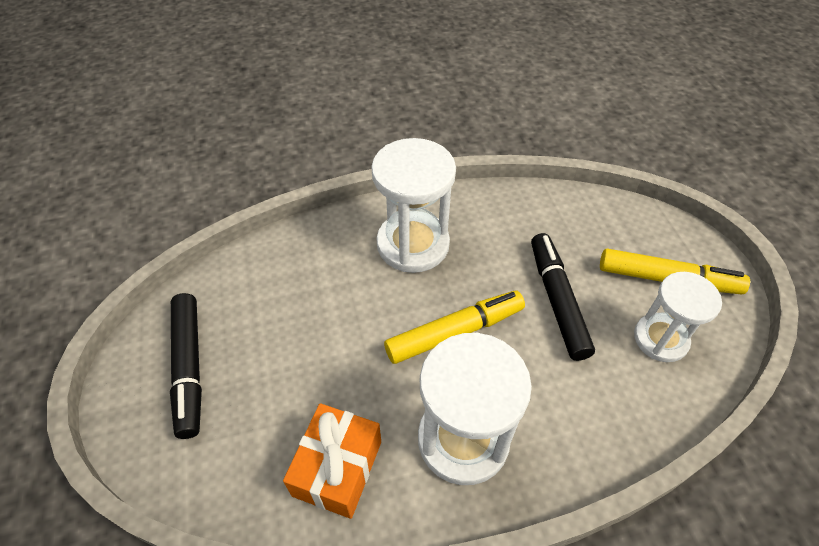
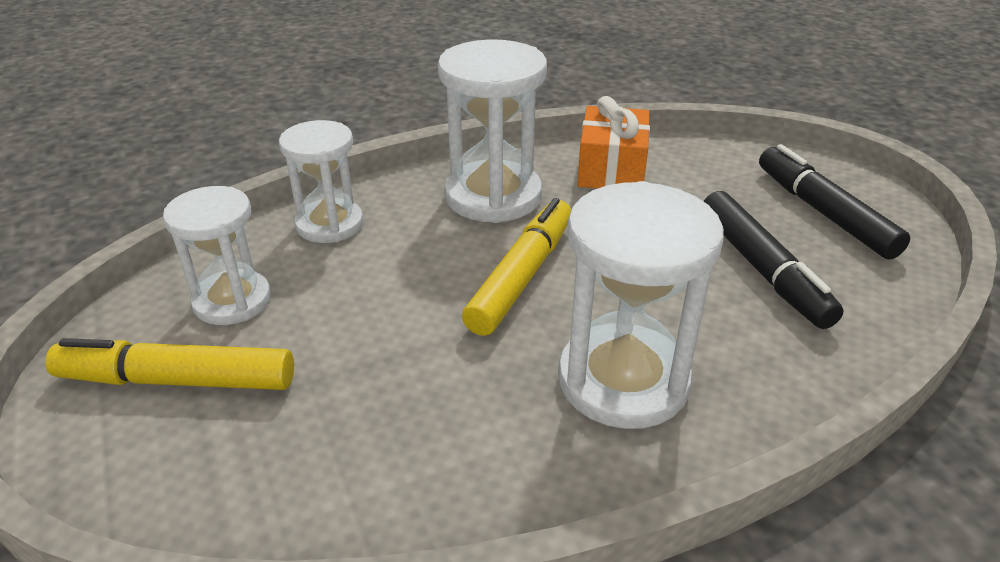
camera: 170 degrees right, 15 degrees down
yellow marker [384,290,525,364] -> yellow marker turned 150 degrees clockwise [462,198,571,336]
black marker [531,233,595,361] -> black marker moved to [703,191,844,329]
none -> white hourglass [279,120,364,243]

